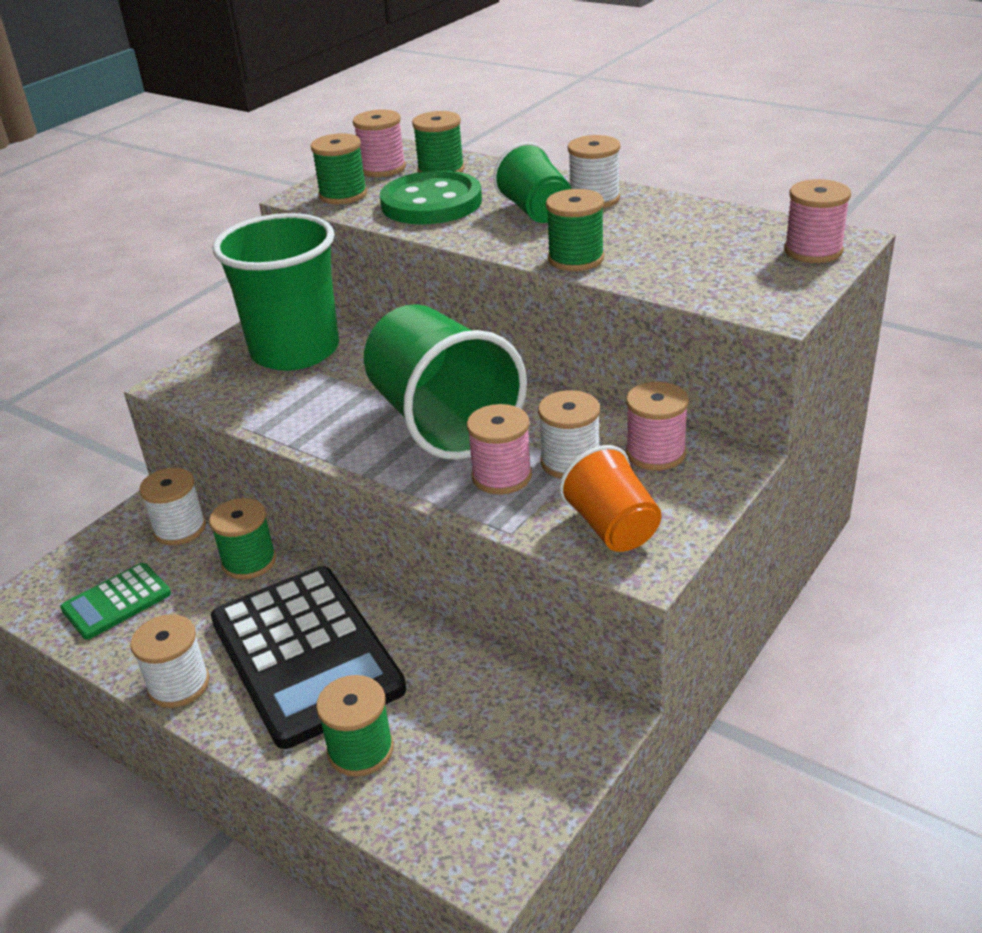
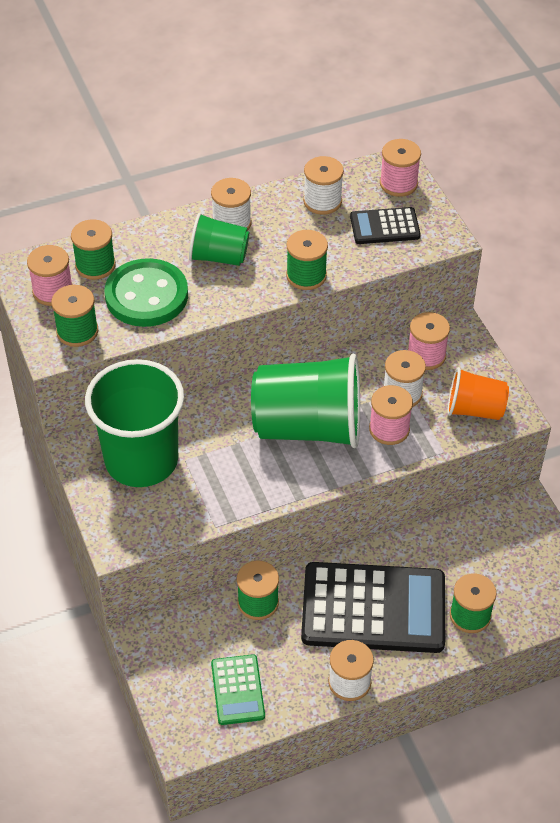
camera: 60 degrees left, 15 degrees up
white spool [139,468,206,545] -> white spool moved to [303,156,344,215]
none -> black calculator [350,207,421,244]

